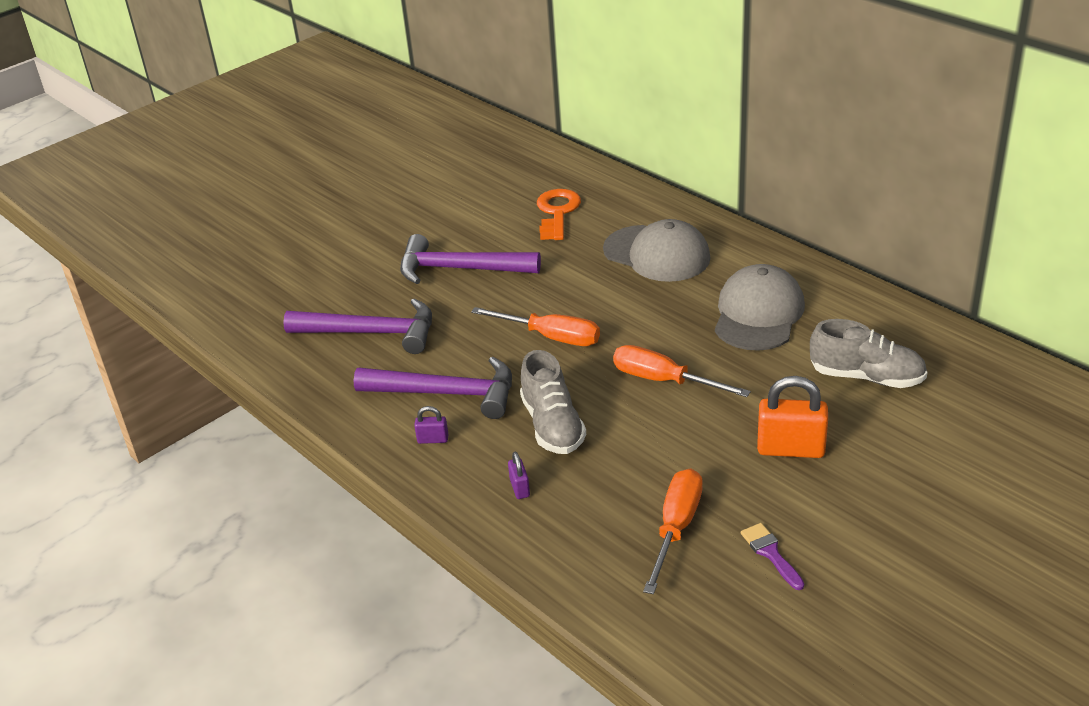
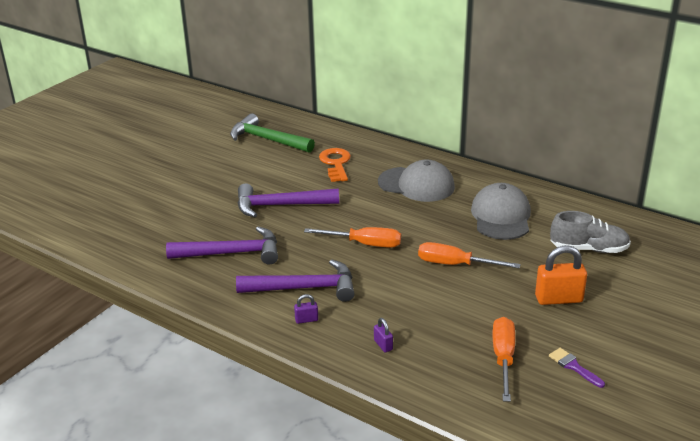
camera: 15 degrees left, 5 degrees down
grey shoe [520,350,586,454] -> none
none -> green hammer [230,113,315,153]

